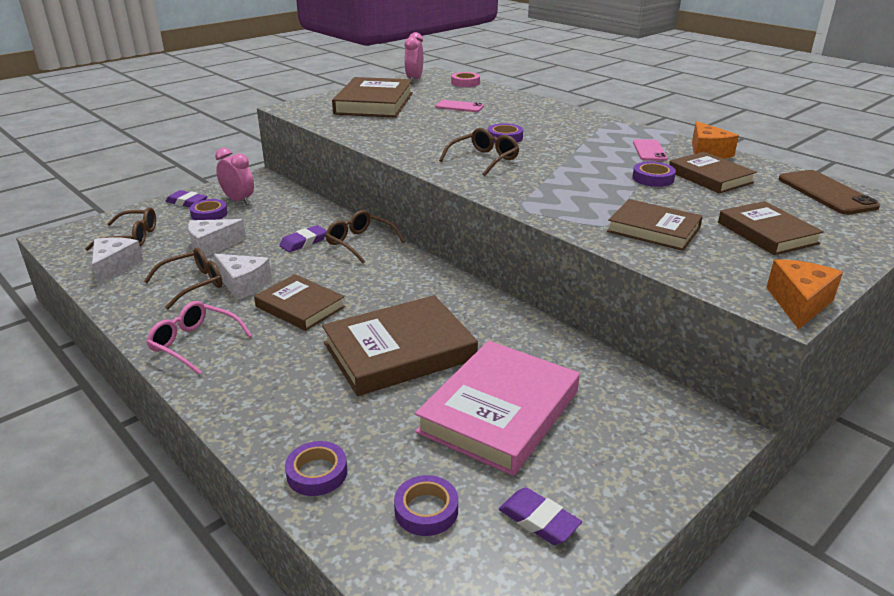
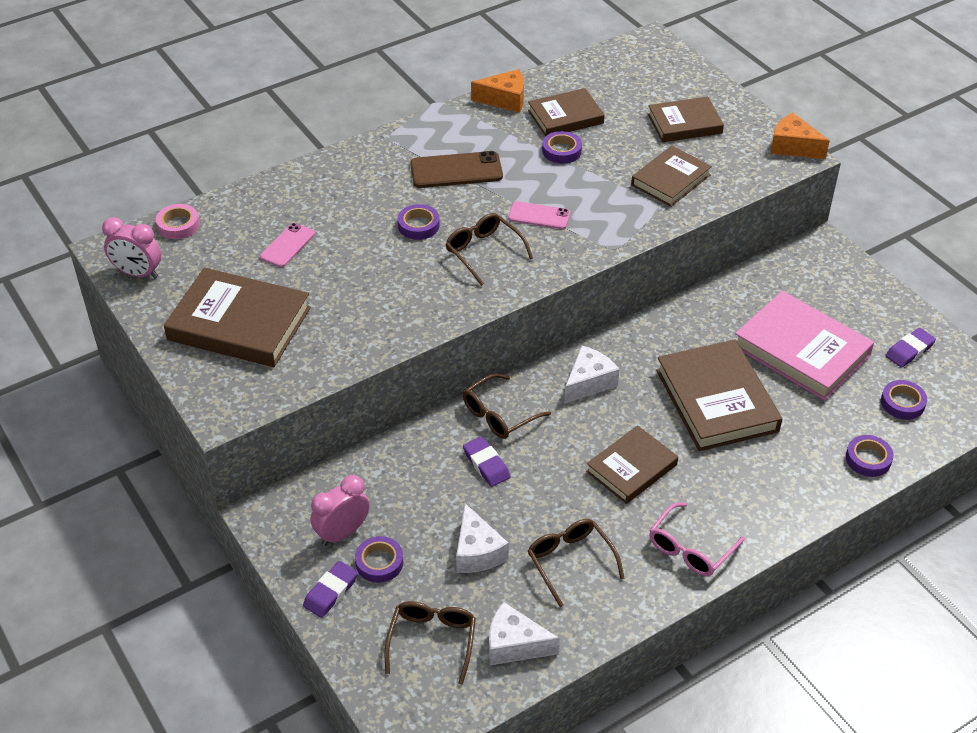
camera: 80 degrees left, 15 degrees up
white cheese [214,254,272,300] -> white cheese moved to [564,346,619,404]
pink phone [633,139,668,161] -> pink phone moved to [508,201,570,229]
brown phone [779,170,880,215] -> brown phone moved to [410,151,503,188]

